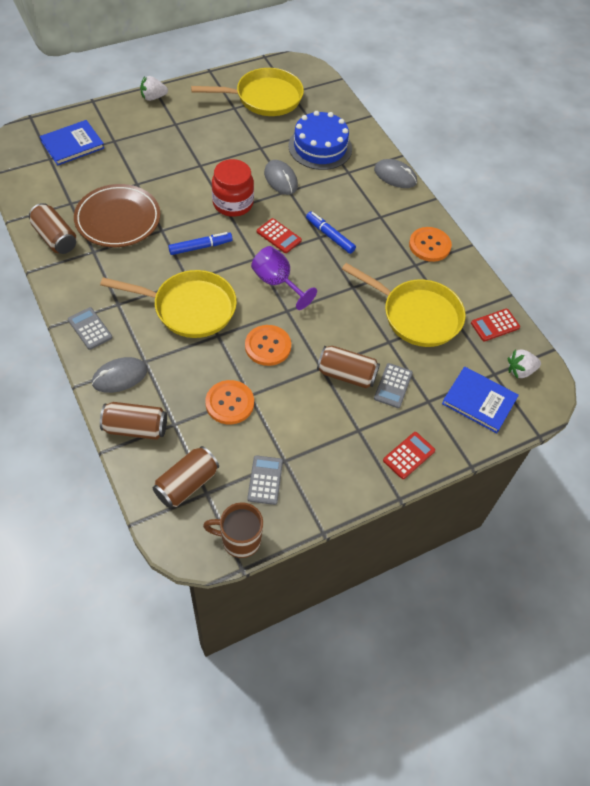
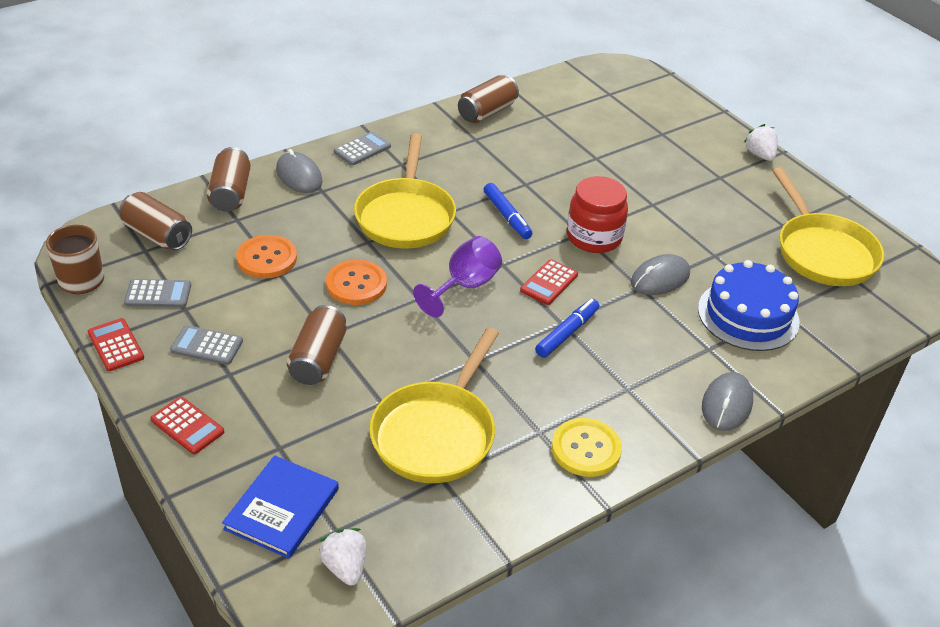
camera: 85 degrees right, 15 degrees down
blue book [40,120,104,165] -> none
brown plate [74,184,160,247] -> none
grey calculator [374,363,413,408] -> grey calculator moved to [170,325,243,365]
orange button [409,227,452,262] -> yellow button [552,418,622,477]
red calculator [471,309,520,341] -> red calculator moved to [88,318,144,371]

